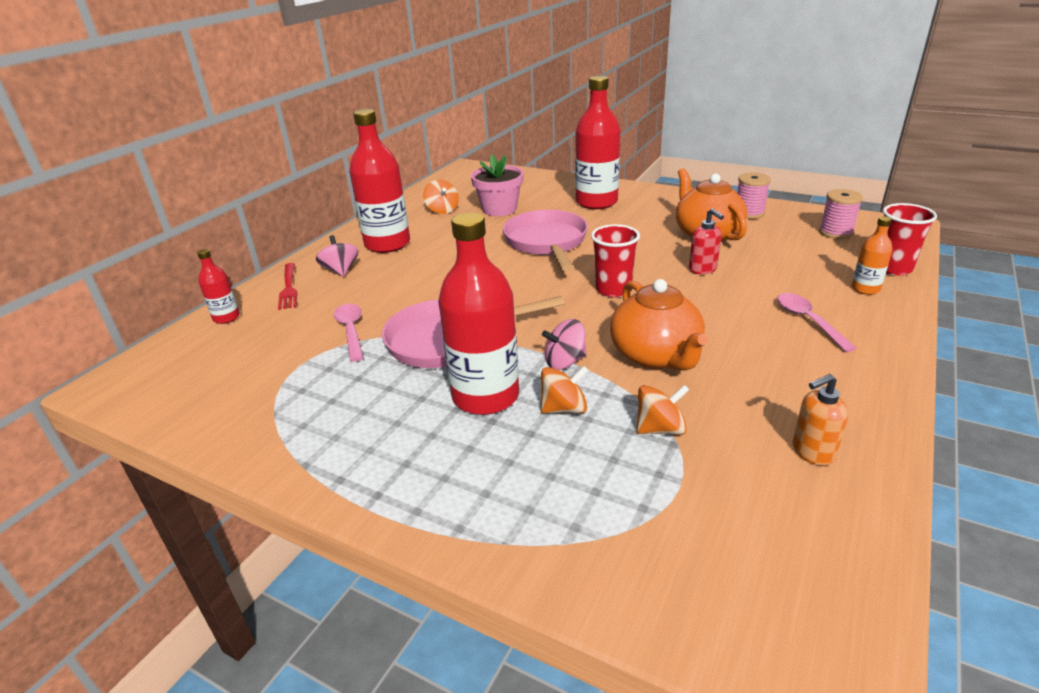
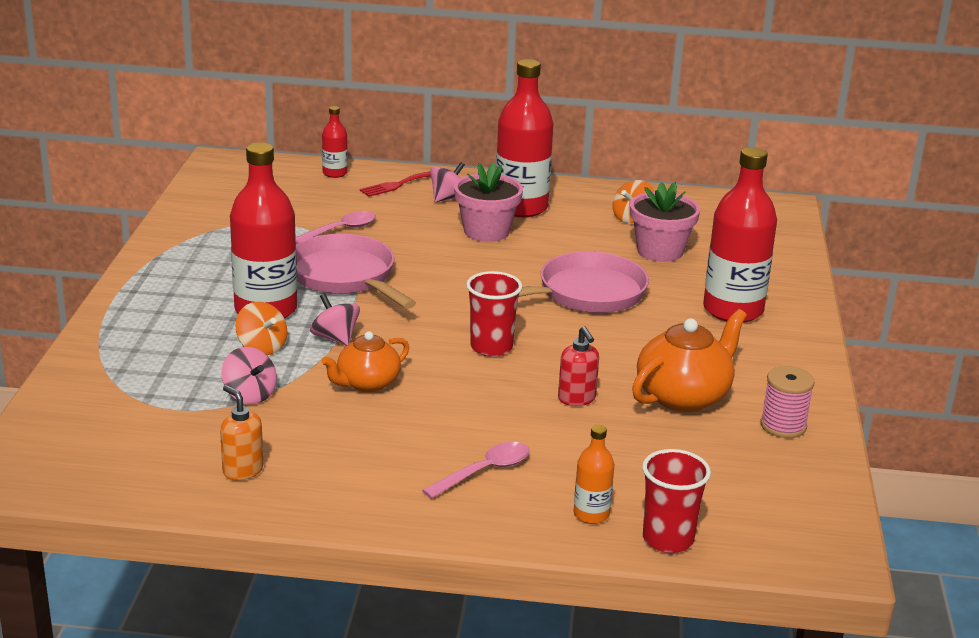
camera: 65 degrees right, 5 degrees down
orange teapot [610,279,708,371] -> orange teapot [321,331,409,392], size x0.66
orange spinning top [636,385,689,435] -> pink spinning top [221,347,277,404]
red soap dispenser [689,208,724,274] -> red soap dispenser turned 60 degrees counterclockwise [558,326,599,406]
pink spool [819,189,863,239] -> none
none -> pink flower pot [454,163,523,242]

